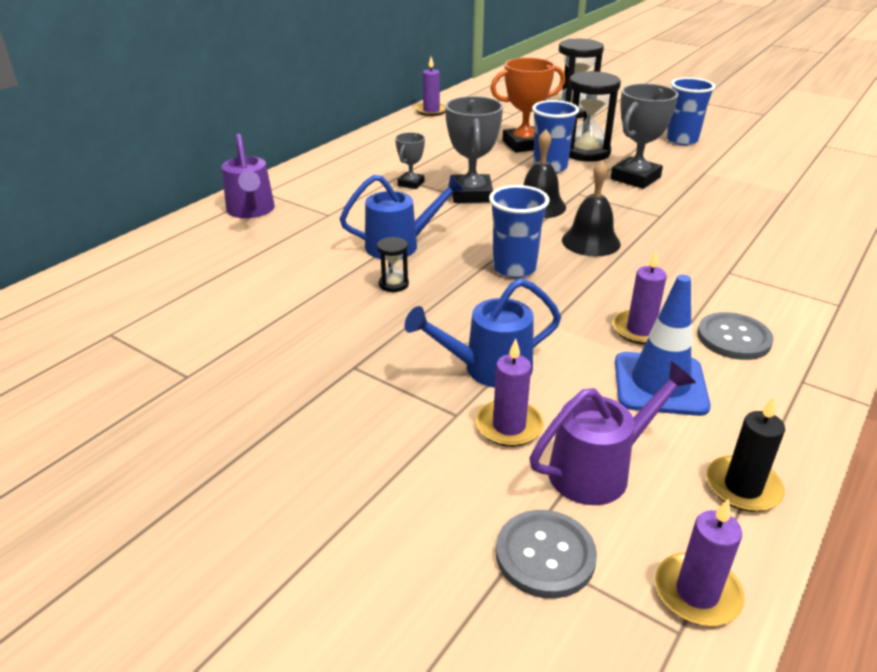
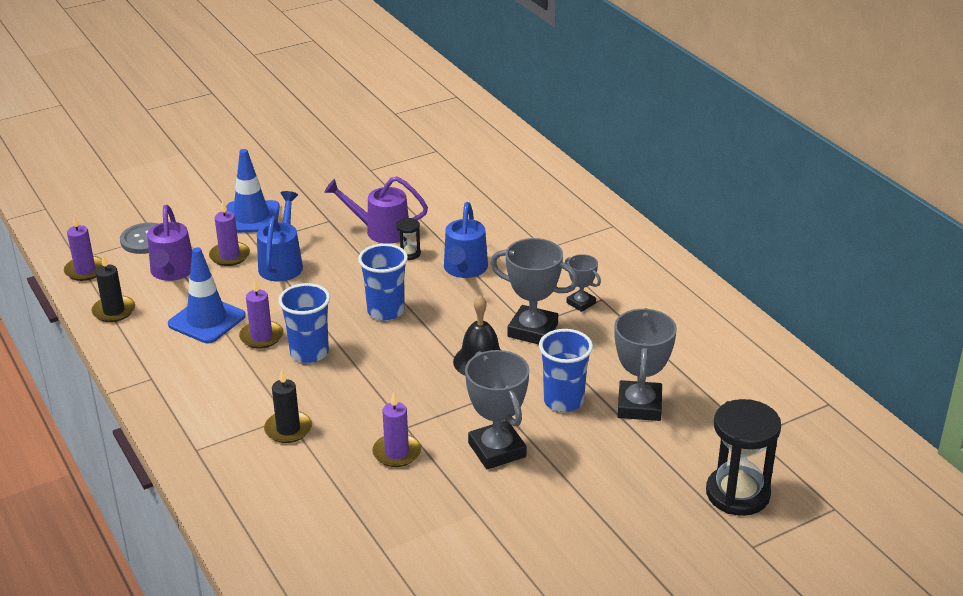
camera: 115 degrees right, 0 degrees up
purple watering can [222,134,275,218] -> purple watering can moved to [324,176,428,244]
purple candle [415,57,445,116] -> purple candle moved to [372,393,421,467]
orange trophy [490,58,565,153] -> grey trophy [614,308,677,421]
black bell [562,160,621,257] -> none
black hourglass [569,71,621,162] -> none
blue cup [666,77,715,145] -> blue cup moved to [278,283,330,363]
grey button [697,312,774,360] -> none
none -> blue traffic cone [226,149,280,233]
none -> black candle [264,370,312,443]

